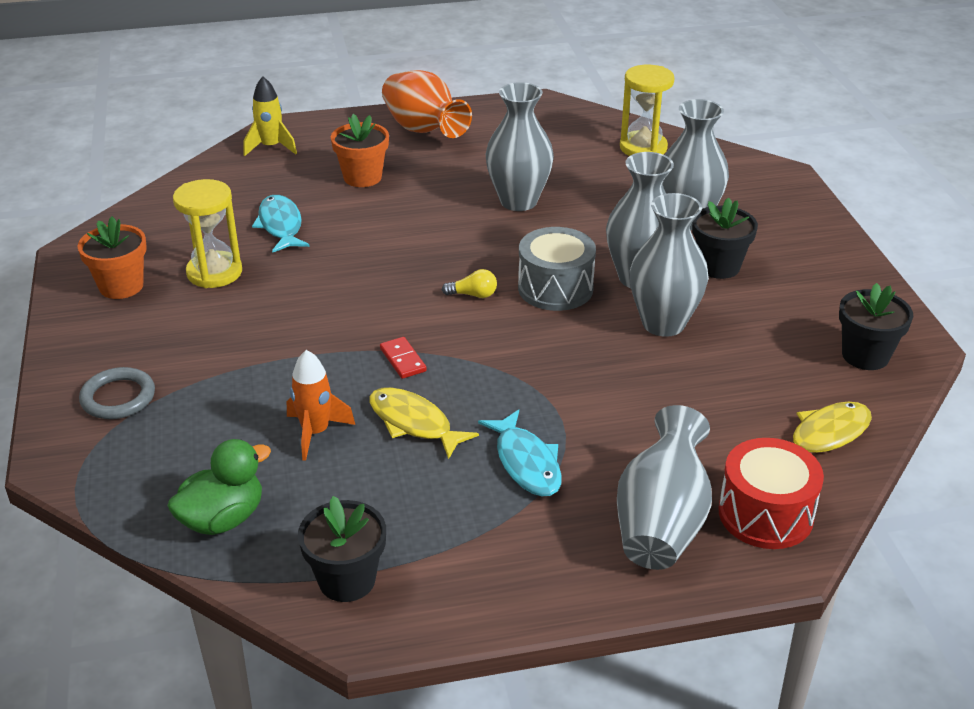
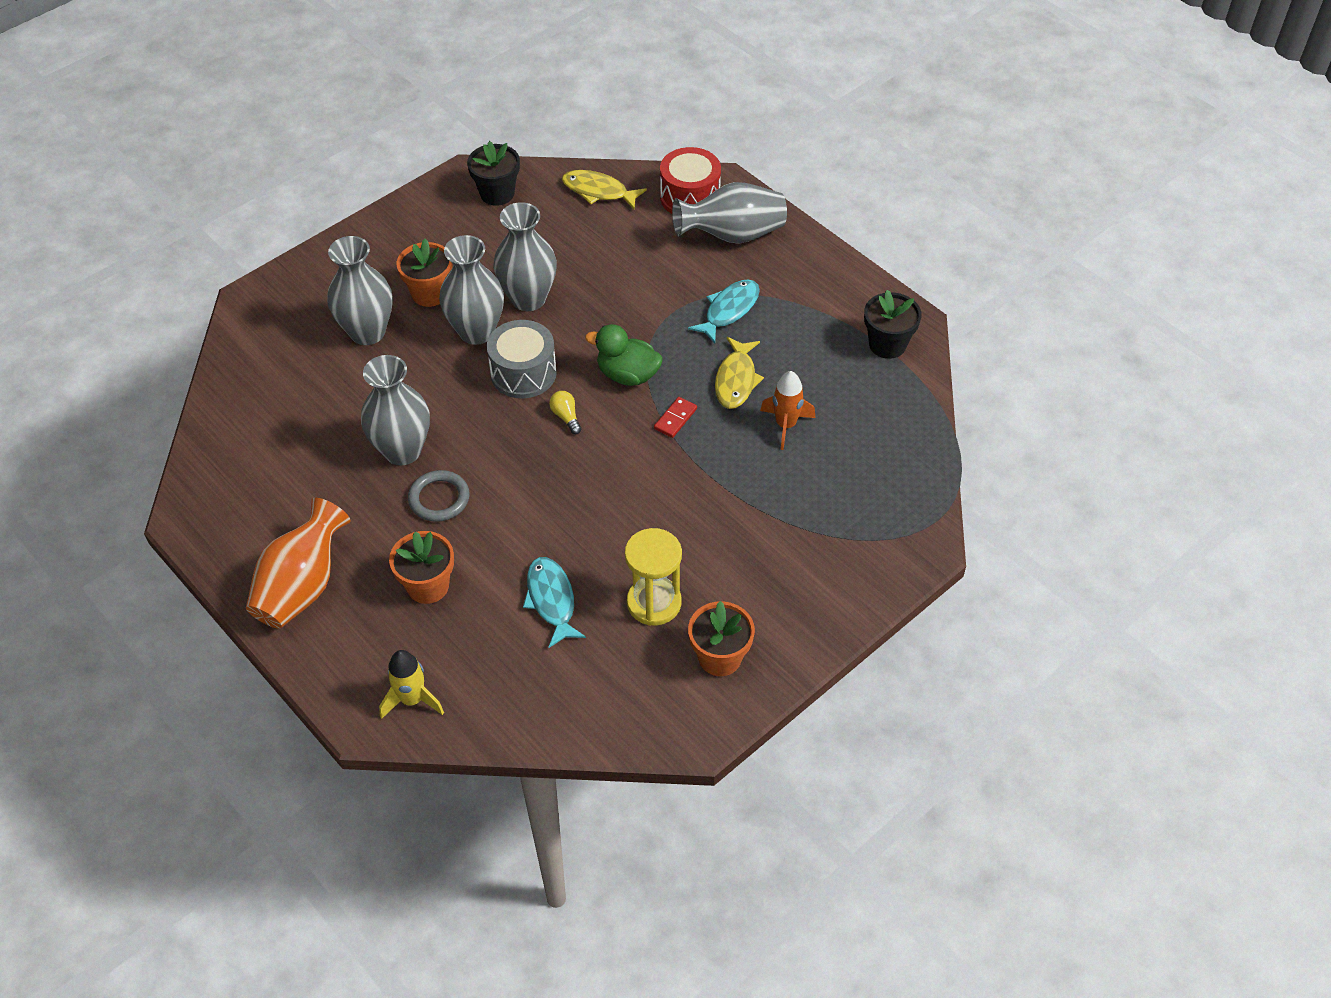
camera: 120 degrees left, 15 degrees up
grey ring [79,367,155,419] -> grey ring moved to [408,470,469,522]
green duck [167,439,271,535] -> green duck moved to [585,324,663,386]
turquoise fish [252,195,310,253] -> turquoise fish turned 120 degrees clockwise [523,557,586,648]
yellow hourglass [620,65,674,156] -> none
black flower pot [692,198,758,279] -> orange flower pot [396,238,453,307]

